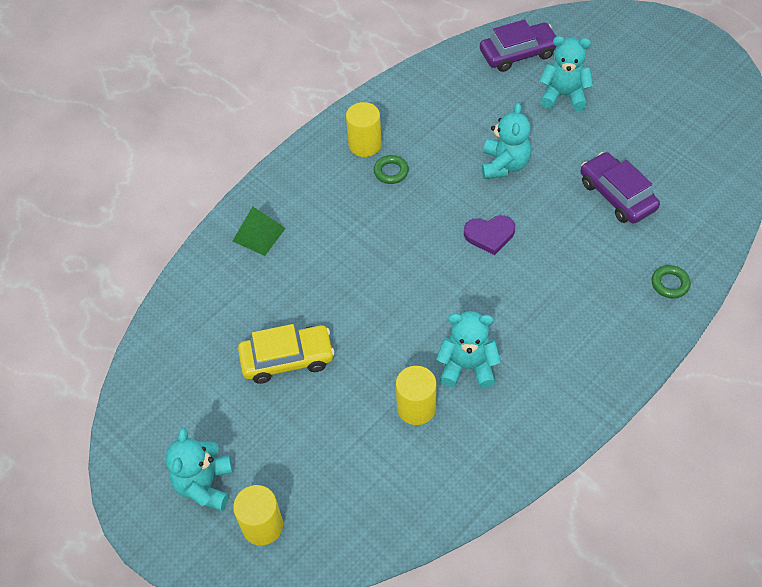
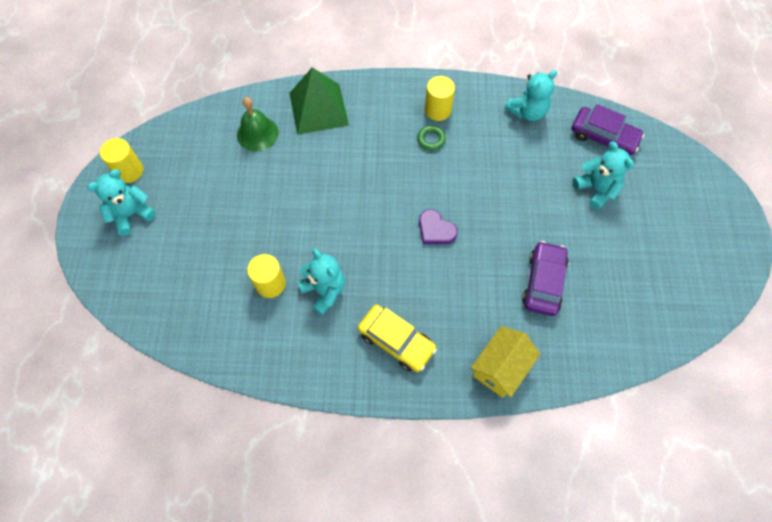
camera: 45 degrees right, 10 degrees up
green pyramid [233,206,286,256] -> green pyramid [289,67,349,135], size x1.73
yellow cylinder [233,485,283,546] -> yellow cylinder moved to [100,138,143,183]
yellow car [238,324,335,384] -> yellow car moved to [358,305,437,372]
turquoise teddy bear [482,103,531,179] -> turquoise teddy bear moved to [505,70,557,121]
green ring [652,265,691,298] -> yellow house [470,326,540,398]
none -> green bell [237,97,279,152]

